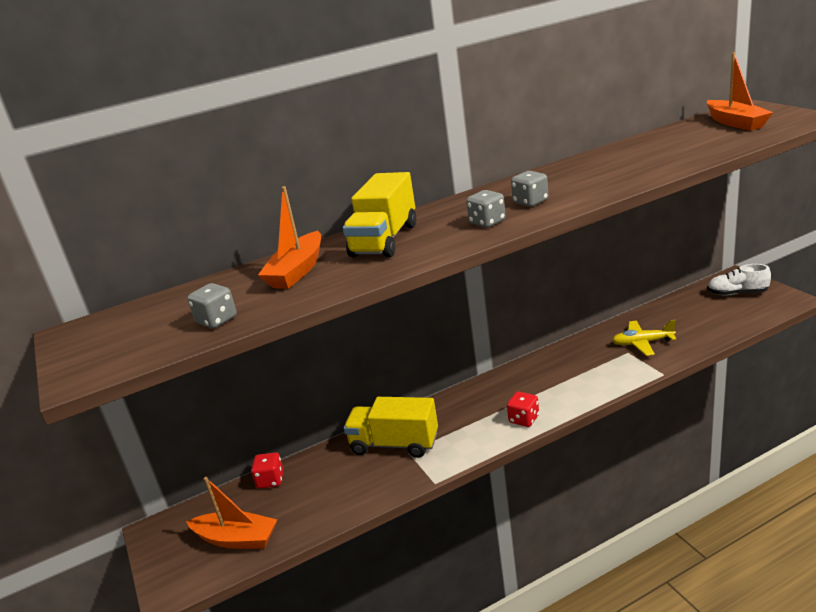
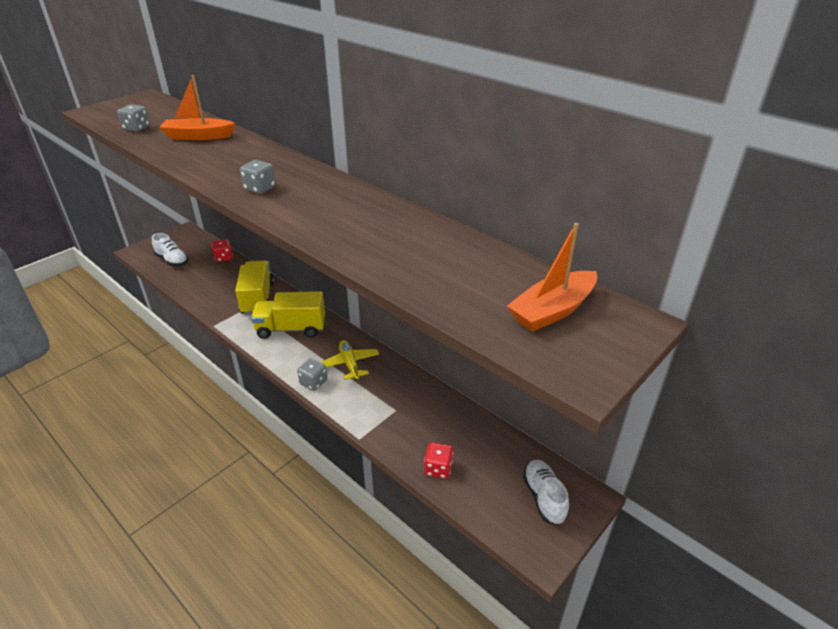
camera: 65 degrees right, 10 degrees up
orange boat [186,477,277,549] -> white shoe [152,233,188,266]
yellow truck [343,172,416,257] -> yellow truck moved to [251,291,325,339]
red dice [507,392,539,427] -> red dice moved to [424,442,453,479]
grey dice [511,171,548,207] -> grey dice moved to [297,358,327,391]
yellow plane [612,320,677,356] -> yellow plane moved to [320,340,379,381]

